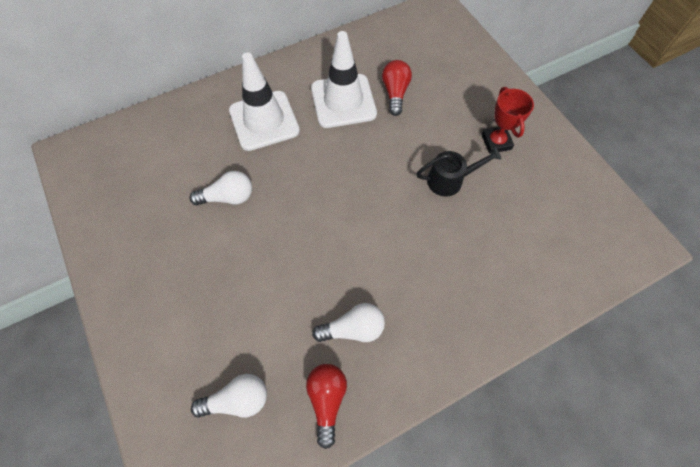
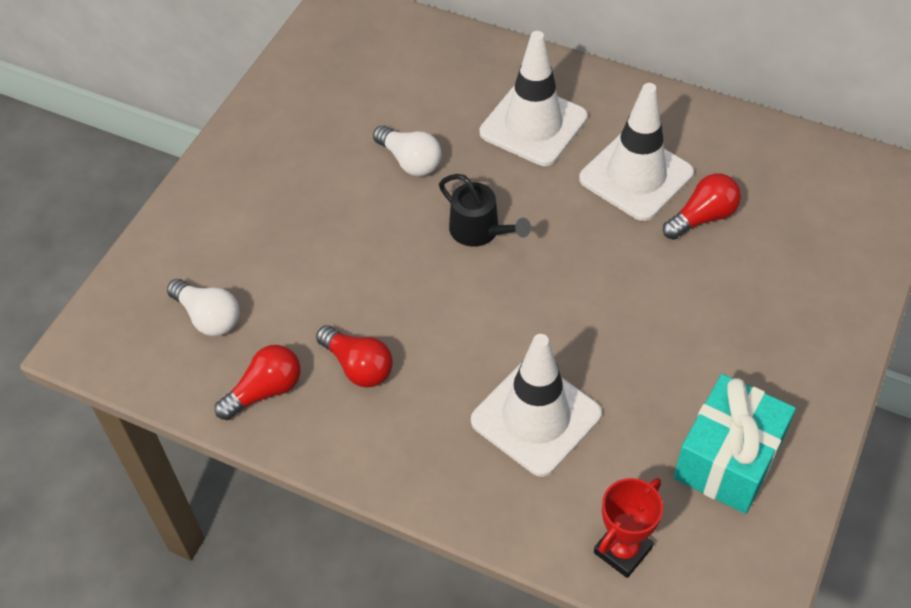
camera: 55 degrees right, 10 degrees down
white light bulb [312,303,385,342] -> red light bulb [316,325,393,387]
black watering can [416,147,502,197] -> black watering can moved to [439,174,531,247]
red trophy [482,87,534,154] -> red trophy moved to [594,478,663,578]
none -> white traffic cone [471,334,602,477]
none -> turquoise gift [674,374,796,514]

